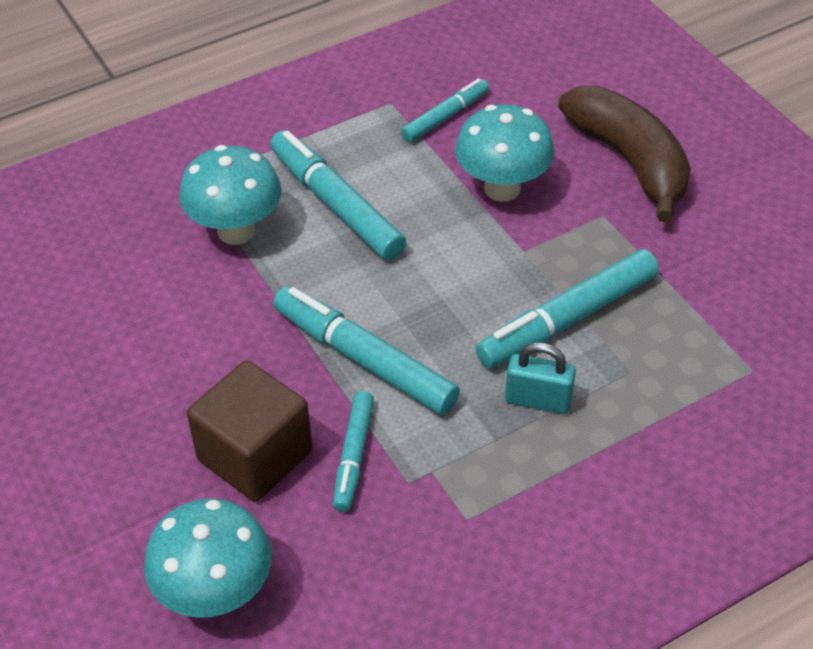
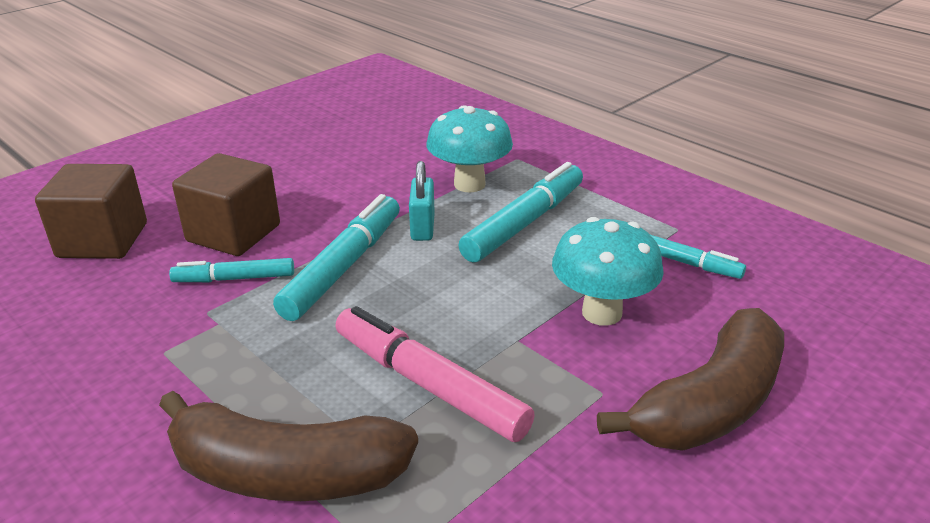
camera: 75 degrees right, 15 degrees down
turquoise mushroom [144,498,272,618] -> brown cube [35,164,147,259]
turquoise marker [476,249,659,368] -> pink marker [335,306,535,442]
turquoise padlock [505,342,576,414] -> turquoise padlock moved to [409,161,435,241]
none -> brown banana [159,391,418,501]

